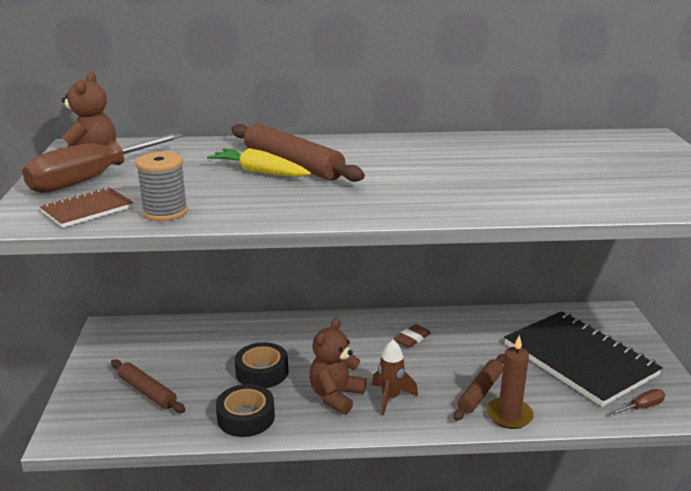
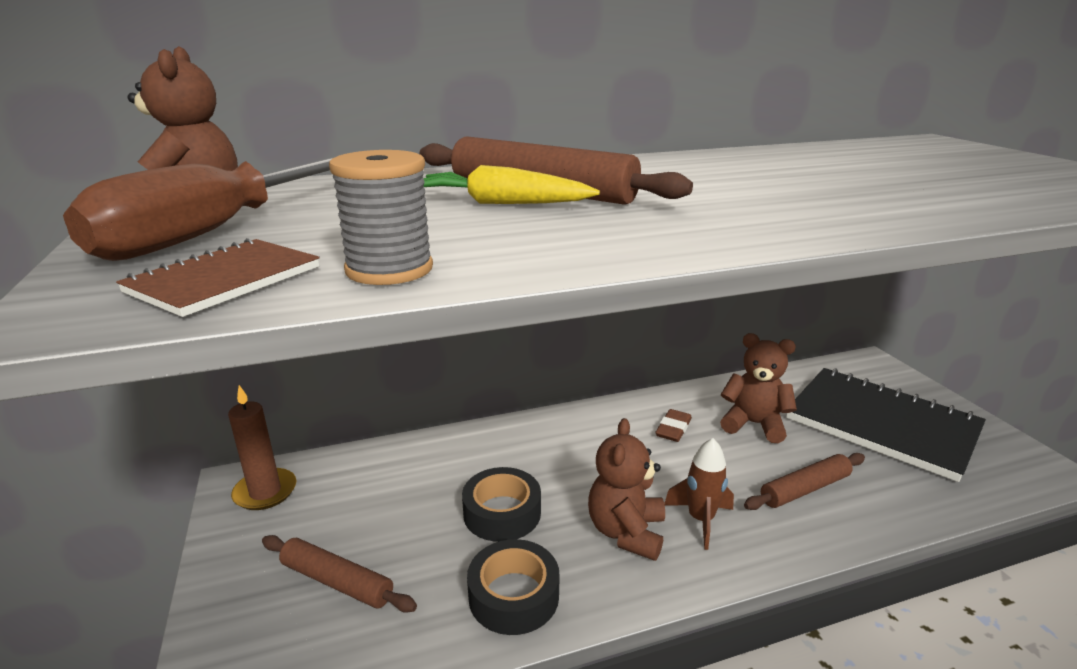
camera: 15 degrees left, 0 degrees up
brown rolling pin [454,354,505,421] -> brown rolling pin turned 45 degrees clockwise [744,453,865,510]
brown candle [486,335,534,429] -> brown candle moved to [228,385,296,510]
brown screwdriver [610,389,665,415] -> none
none -> brown teddy bear [720,333,797,443]

